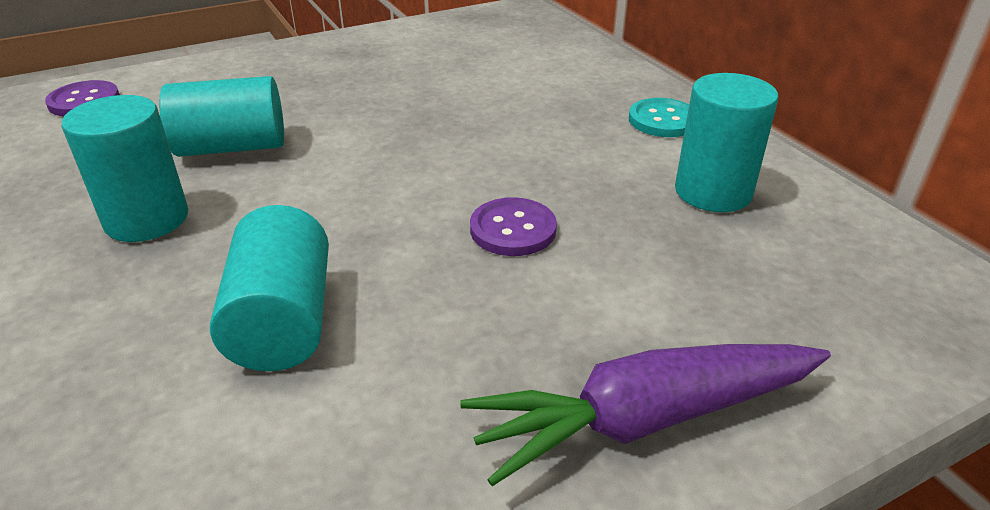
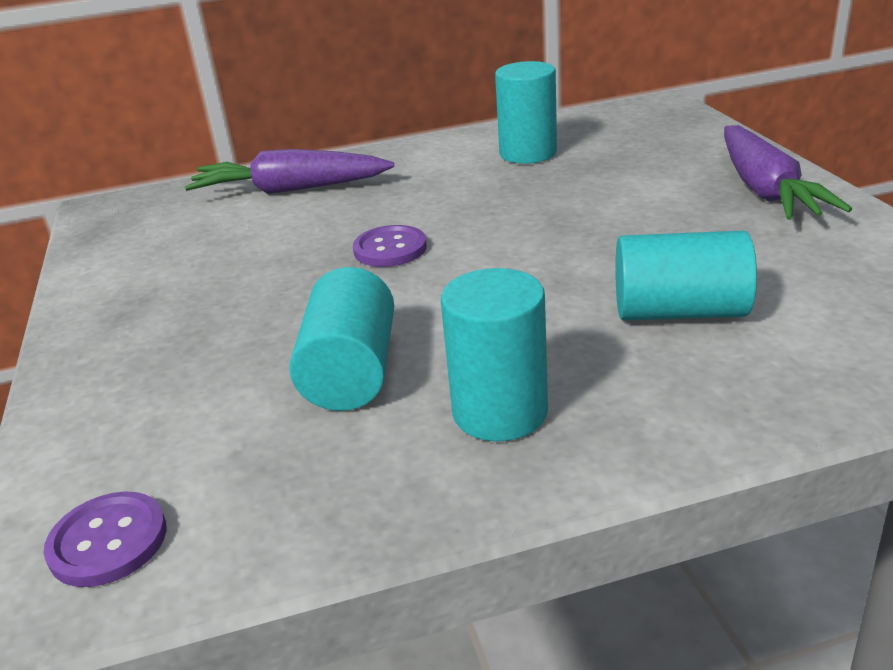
camera: 75 degrees left, 5 degrees down
purple button [470,197,557,256] -> purple button moved to [353,225,427,267]
turquoise button [629,98,689,137] -> none
none -> purple carrot [185,149,394,194]

